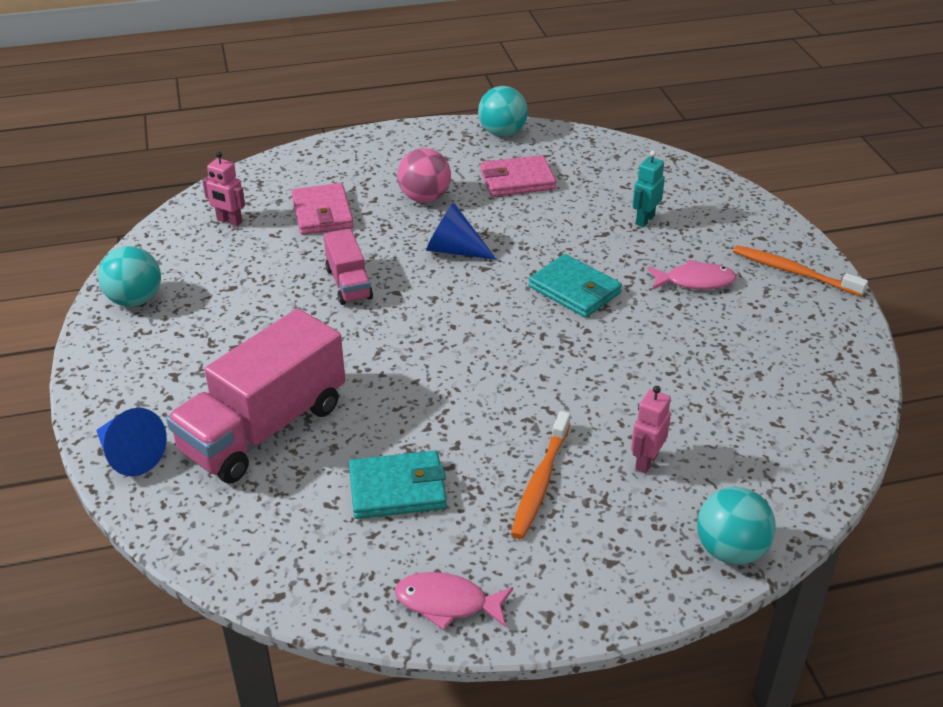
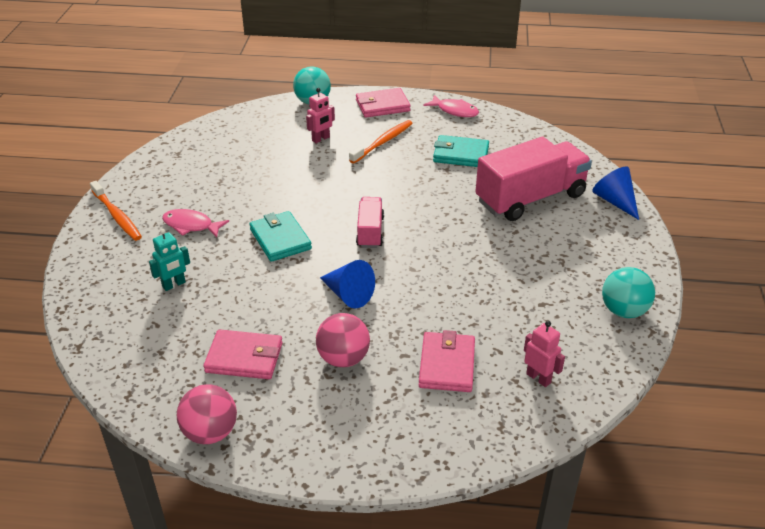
camera: 160 degrees left, 0 degrees up
pink truck [324,229,373,305] -> pink truck moved to [356,197,384,248]
turquoise ball [478,86,528,137] -> pink ball [177,384,237,444]
none -> pink wallet [356,88,411,118]

